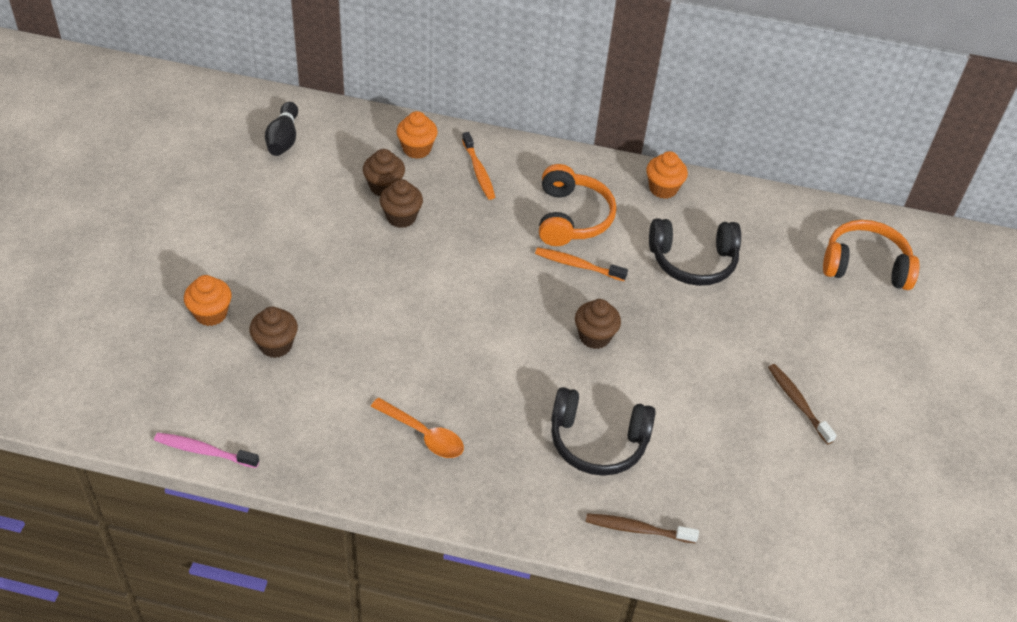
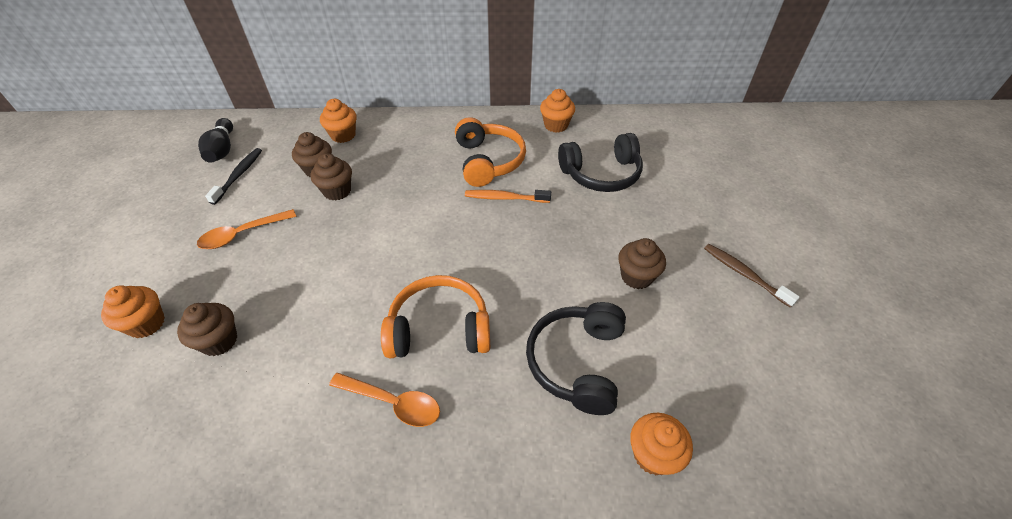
camera: 10 degrees left, 0 degrees up
pink toothbrush [154,432,259,468] -> none
orange toothbrush [462,132,495,200] -> none
black headphones [551,387,656,476] -> black headphones turned 105 degrees clockwise [526,302,626,415]
brown cupcake [575,299,621,349] -> brown cupcake moved to [618,238,666,289]
brown toothbrush [586,513,699,543] -> orange cupcake [630,413,693,476]
orange headphones [823,220,919,290] -> orange headphones moved to [381,275,491,358]
none -> orange spoon [197,209,296,249]
none -> black toothbrush [205,148,262,205]

